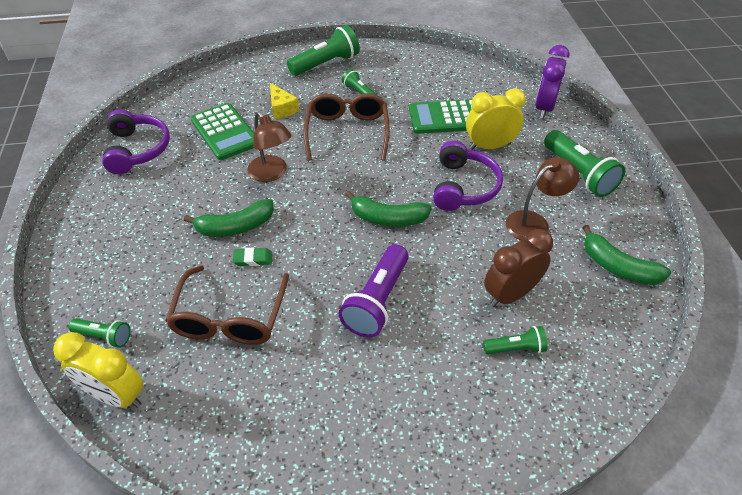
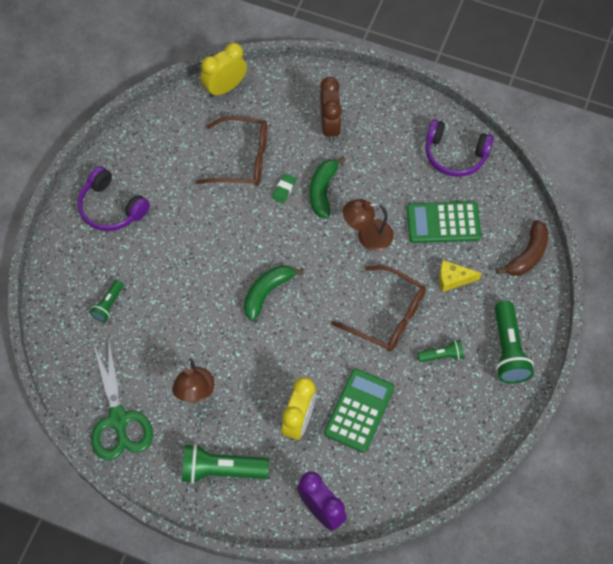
camera: 120 degrees right, 15 degrees up
green flashlight [68,318,131,348] -> none
brown glasses [165,265,289,345] -> brown glasses turned 150 degrees clockwise [196,116,267,186]
purple flashlight [339,244,408,338] -> none
purple headphones [433,141,503,211] -> purple headphones moved to [77,166,150,231]
brown clock [484,229,553,307] -> brown clock moved to [320,77,342,142]
green banana [582,225,671,285] -> green scissors [91,341,153,461]
none -> brown banana [496,220,548,276]

